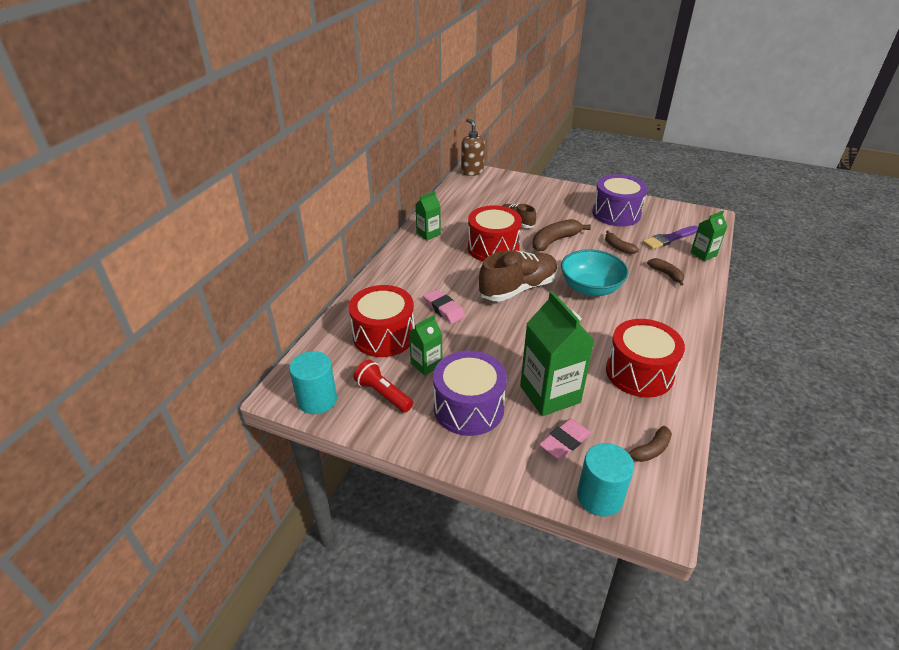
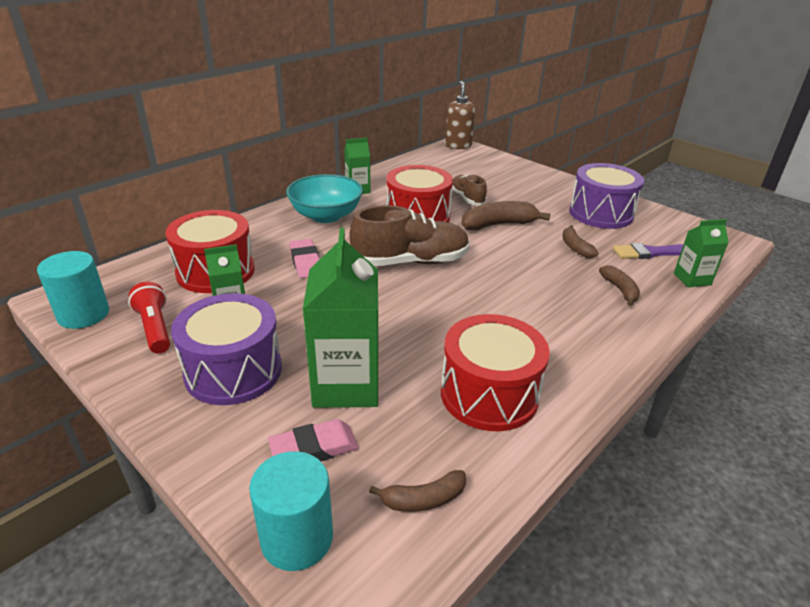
camera: 20 degrees right, 5 degrees down
turquoise bowl [561,249,628,296] -> turquoise bowl moved to [286,174,363,223]

